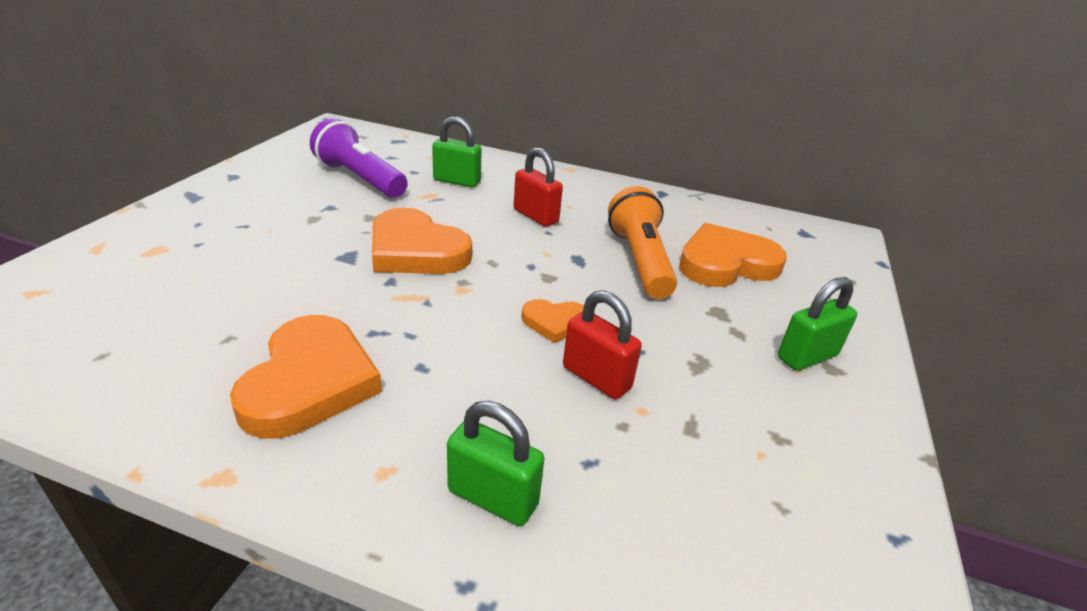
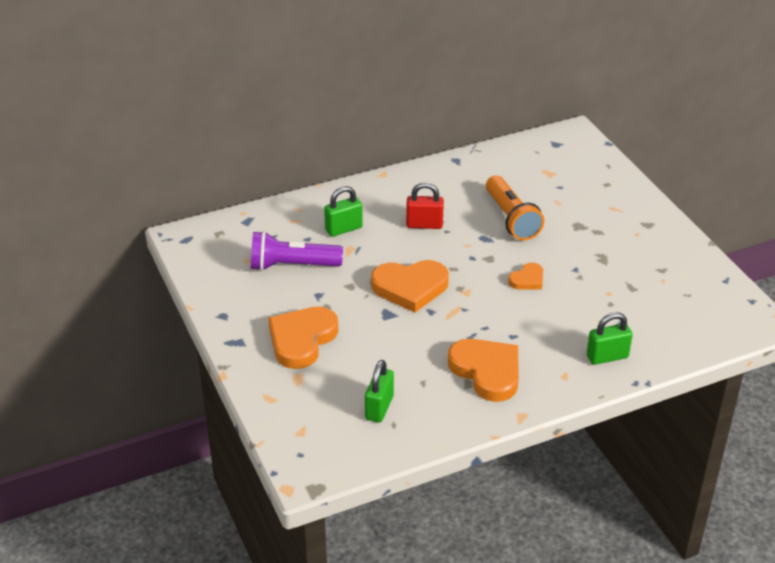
camera: 40 degrees left, 5 degrees up
red padlock [563,290,642,399] -> none
orange flashlight [608,186,677,299] -> orange flashlight turned 150 degrees counterclockwise [486,175,544,241]
orange heart [679,223,787,287] -> orange heart moved to [268,307,338,369]
green padlock [778,277,858,371] -> green padlock moved to [365,360,394,423]

